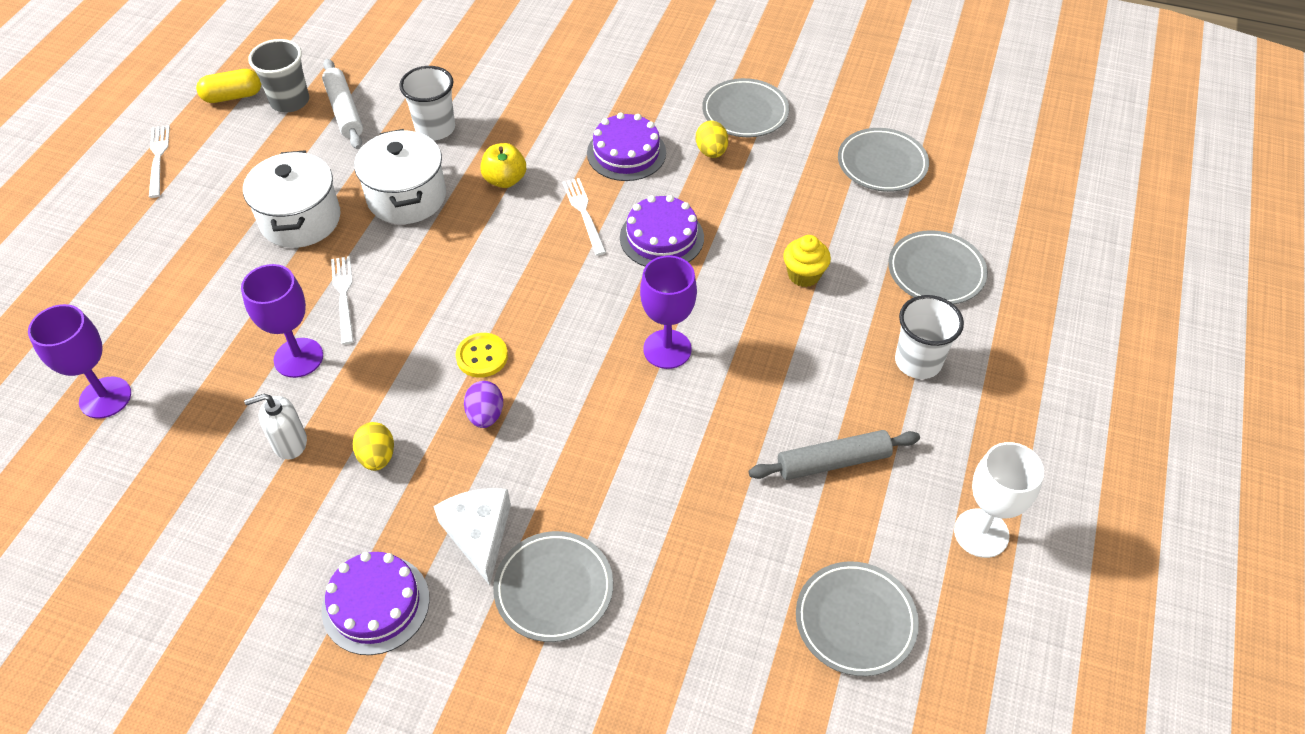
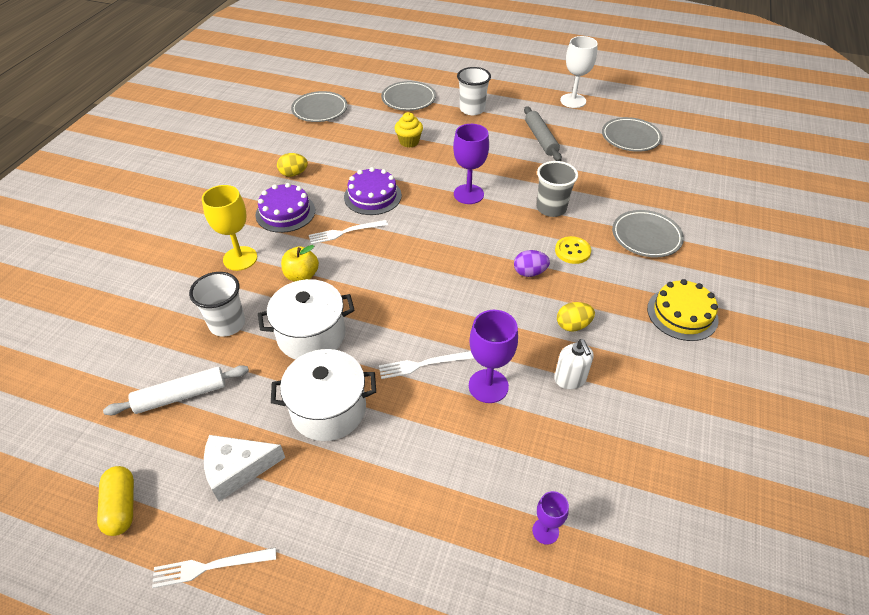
camera: 90 degrees left, 5 degrees down
purple goblet [28,304,131,419] -> purple goblet [532,491,569,545], size x0.56
grey cup [248,39,309,112] -> grey cup moved to [537,161,578,217]
purple cake [322,552,430,655] -> yellow cake [647,279,719,341]
white cheese [433,488,511,585] -> white cheese moved to [204,435,285,502]
yellow button [456,333,508,378] -> yellow button moved to [555,236,591,264]
grey plate [702,78,789,137] -> none
none -> yellow goblet [202,185,257,271]

